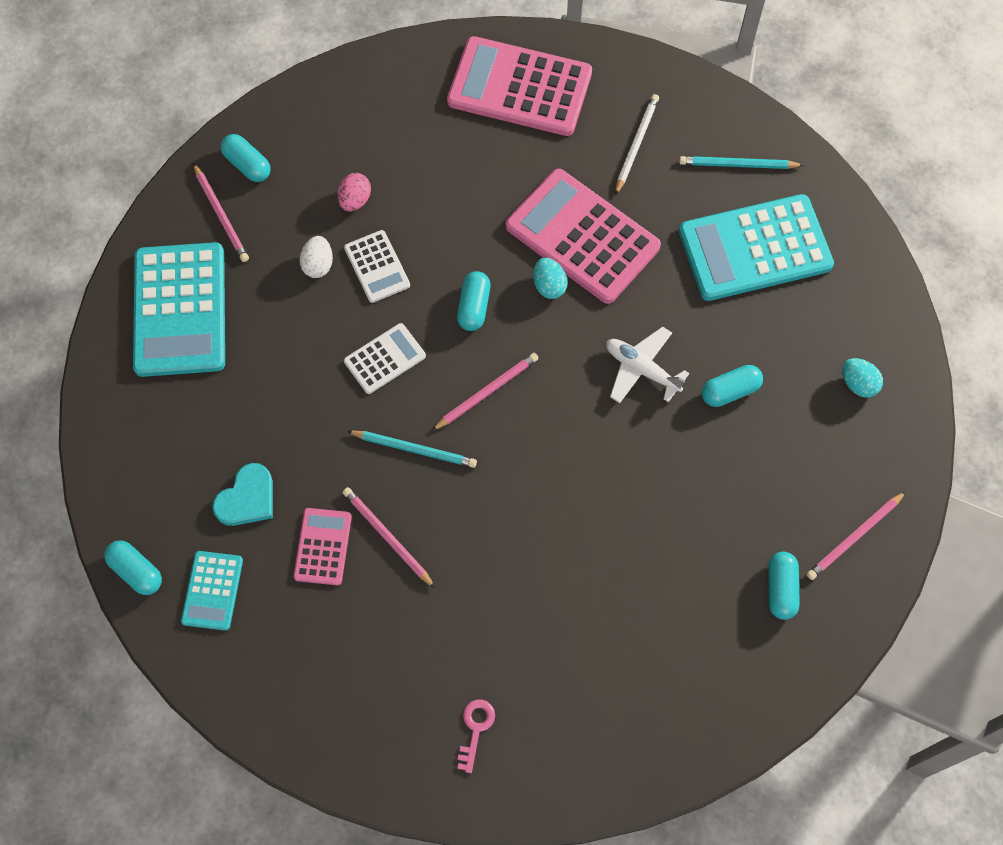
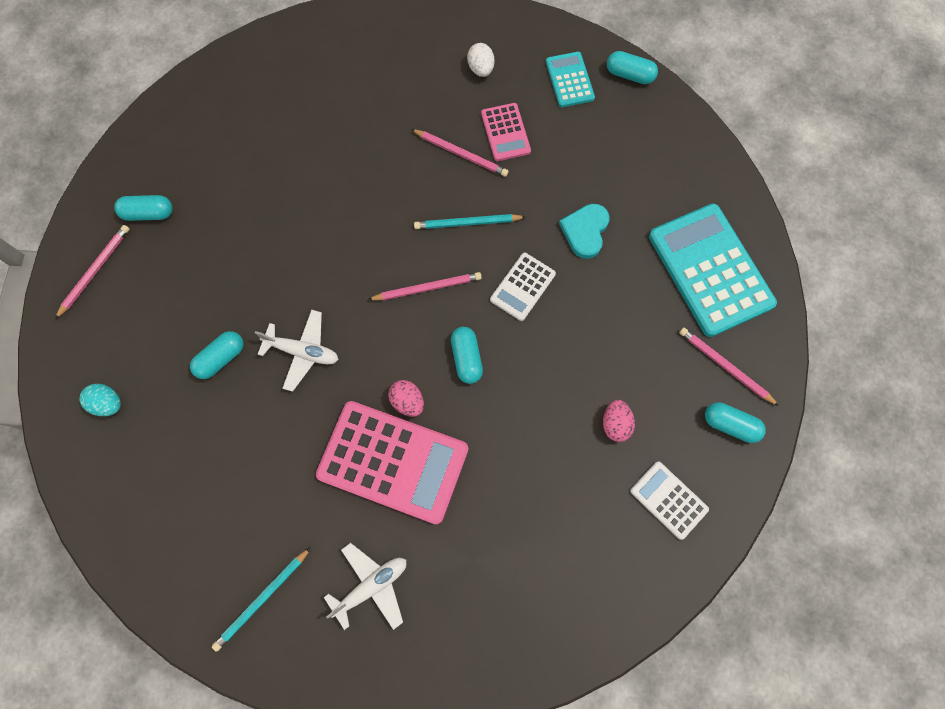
camera: 160 degrees right, 5 degrees up
turquoise heart [212,463,273,526] -> turquoise heart moved to [559,204,610,259]
white egg [300,236,333,278] -> white egg moved to [467,43,494,77]
white calculator [344,230,410,303] -> white calculator moved to [630,461,709,540]
pink pencil [432,353,539,431] -> pink pencil turned 135 degrees counterclockwise [367,272,482,300]
pink calculator [447,36,592,136] -> none
pink key [457,699,495,773] -> none
turquoise egg [533,257,568,299] -> pink egg [388,380,424,417]
white pencil [615,94,659,195] -> white plane [324,543,406,630]
turquoise pencil [679,156,804,169] -> turquoise pencil turned 150 degrees clockwise [212,547,311,652]
turquoise calculator [679,194,834,301] -> none
turquoise capsule [768,552,800,620] -> turquoise capsule turned 75 degrees counterclockwise [114,195,173,221]

